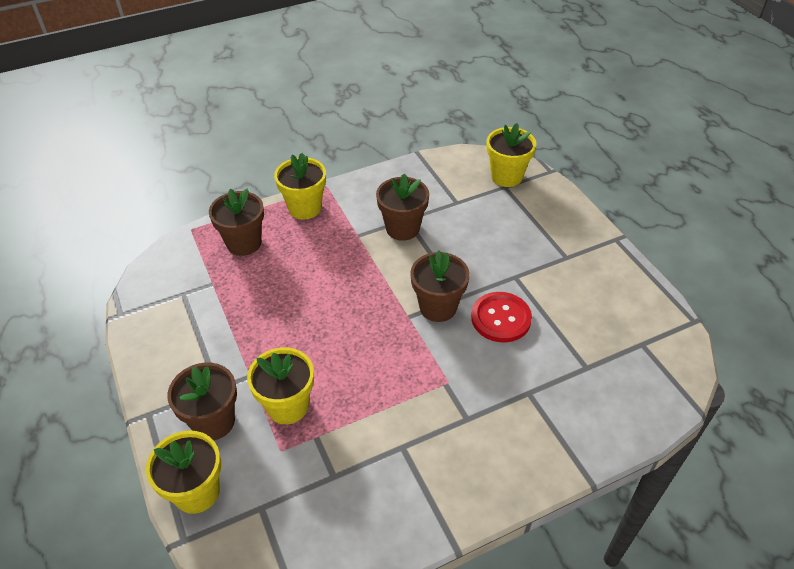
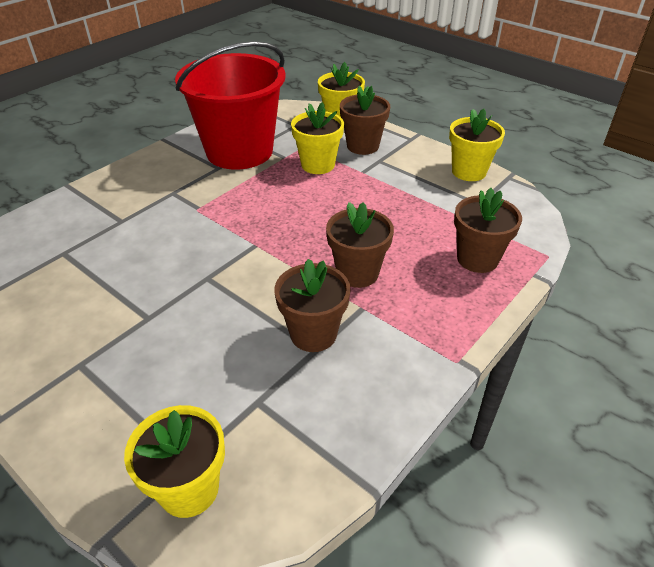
camera: 155 degrees right, 5 degrees down
yellow flower pot [274,153,326,219] -> yellow flower pot moved to [449,109,505,181]
brown flower pot [410,250,470,322] -> brown flower pot moved to [326,202,394,288]
red button [471,292,532,342] -> none
none -> red bucket [175,41,286,170]

